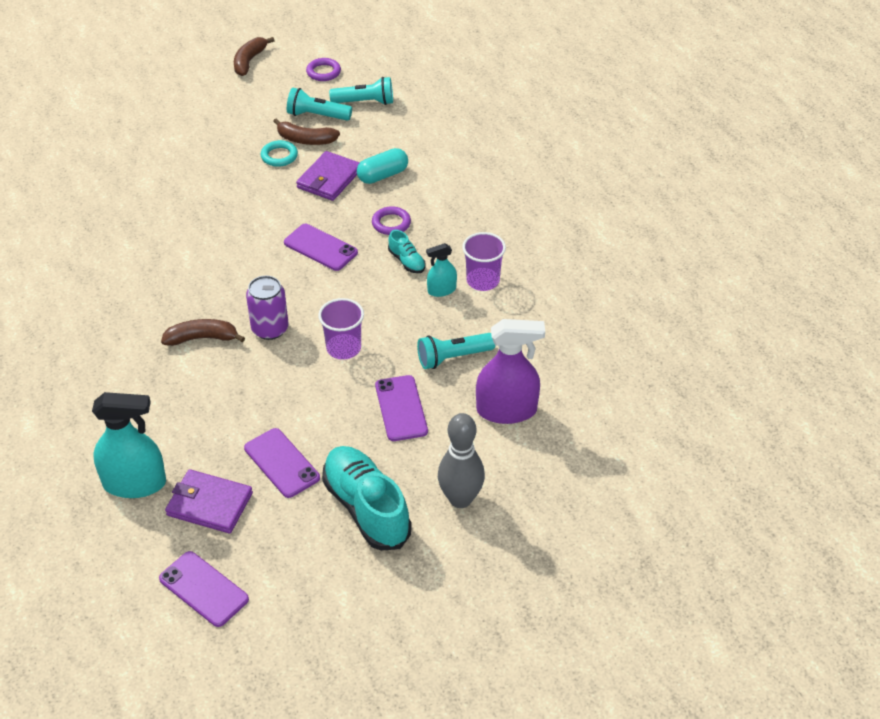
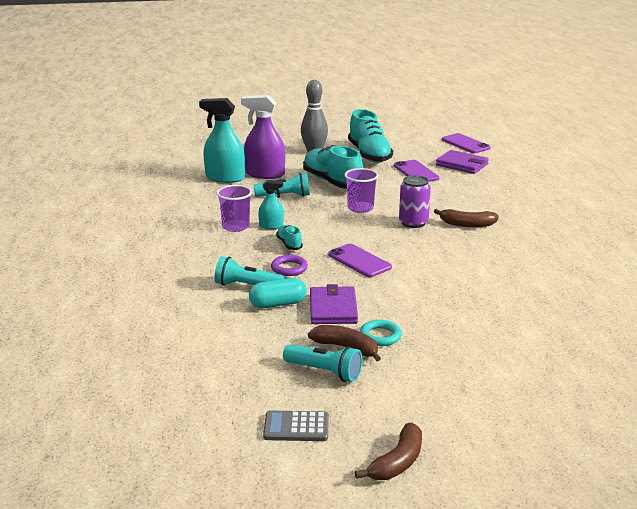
camera: 165 degrees left, 20 degrees down
turquoise spray bottle [92,392,166,498] -> turquoise spray bottle moved to [199,98,245,183]
purple wallet [296,151,360,201] -> purple wallet turned 45 degrees counterclockwise [310,284,358,324]
purple ring [306,58,341,81] -> grey calculator [263,411,329,441]
turquoise flashlight [329,77,393,105] -> turquoise flashlight moved to [215,256,284,286]
purple phone [375,375,428,441] -> turquoise shoe [303,145,363,189]

